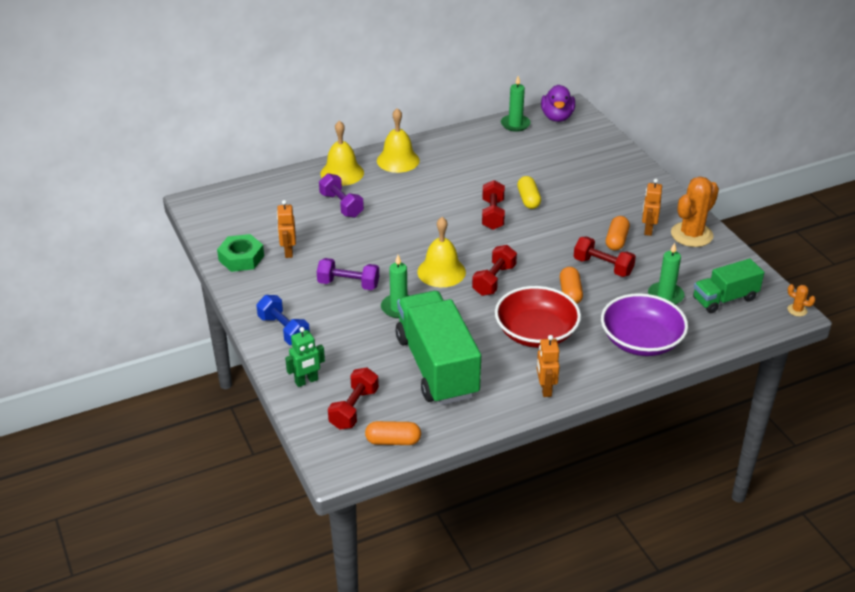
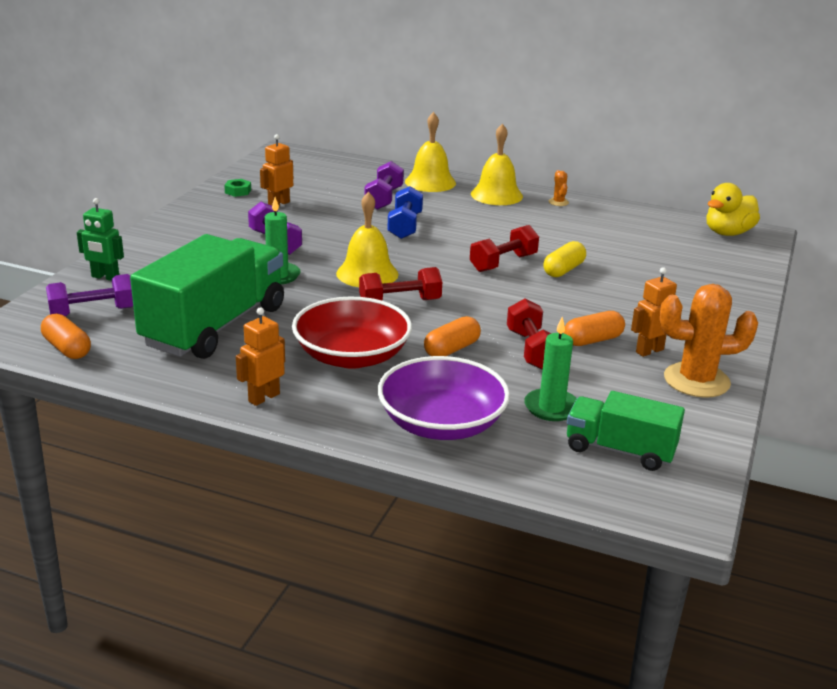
camera: 45 degrees right, 10 degrees down
green nut [217,234,264,272] -> green nut [224,179,251,197], size x0.54
blue dumbbell [256,295,310,345] -> blue dumbbell moved to [387,186,423,239]
red dumbbell [328,368,379,430] -> purple dumbbell [46,274,133,316]
green candle [501,76,531,132] -> none
purple duck [541,85,575,122] -> yellow duck [706,183,760,236]
orange cactus [788,284,816,316] -> orange cactus moved to [549,170,569,206]

